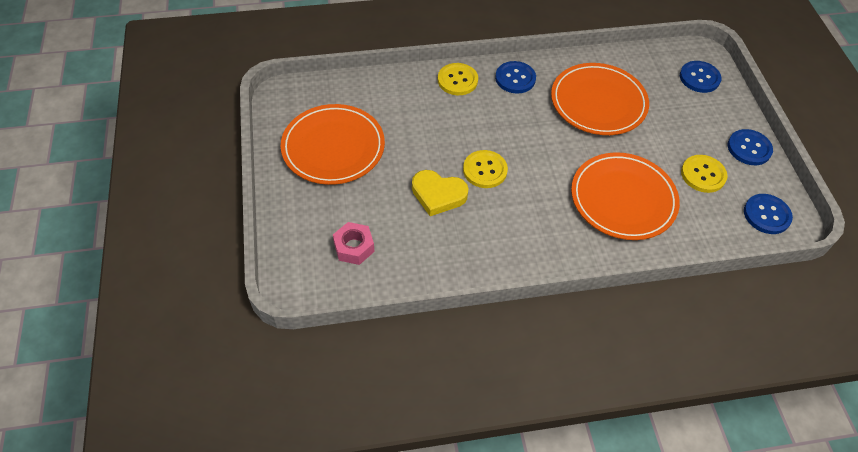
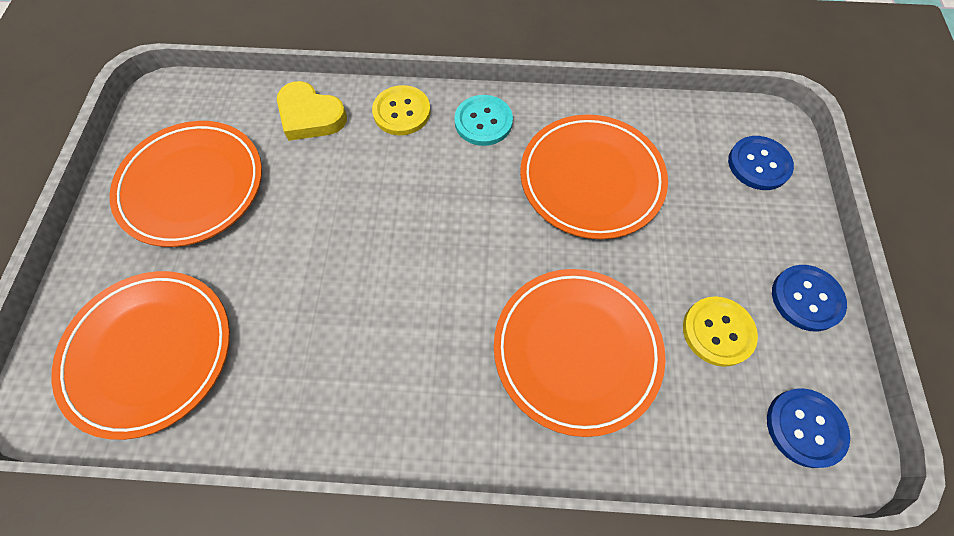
camera: 15 degrees right, 10 degrees up
pink nut [333,222,375,265] -> orange plate [51,271,230,440]
yellow heart [412,170,469,216] -> yellow heart moved to [277,81,347,141]
yellow button [463,150,508,188] -> none
blue button [495,61,536,93] -> turquoise button [454,95,513,146]

